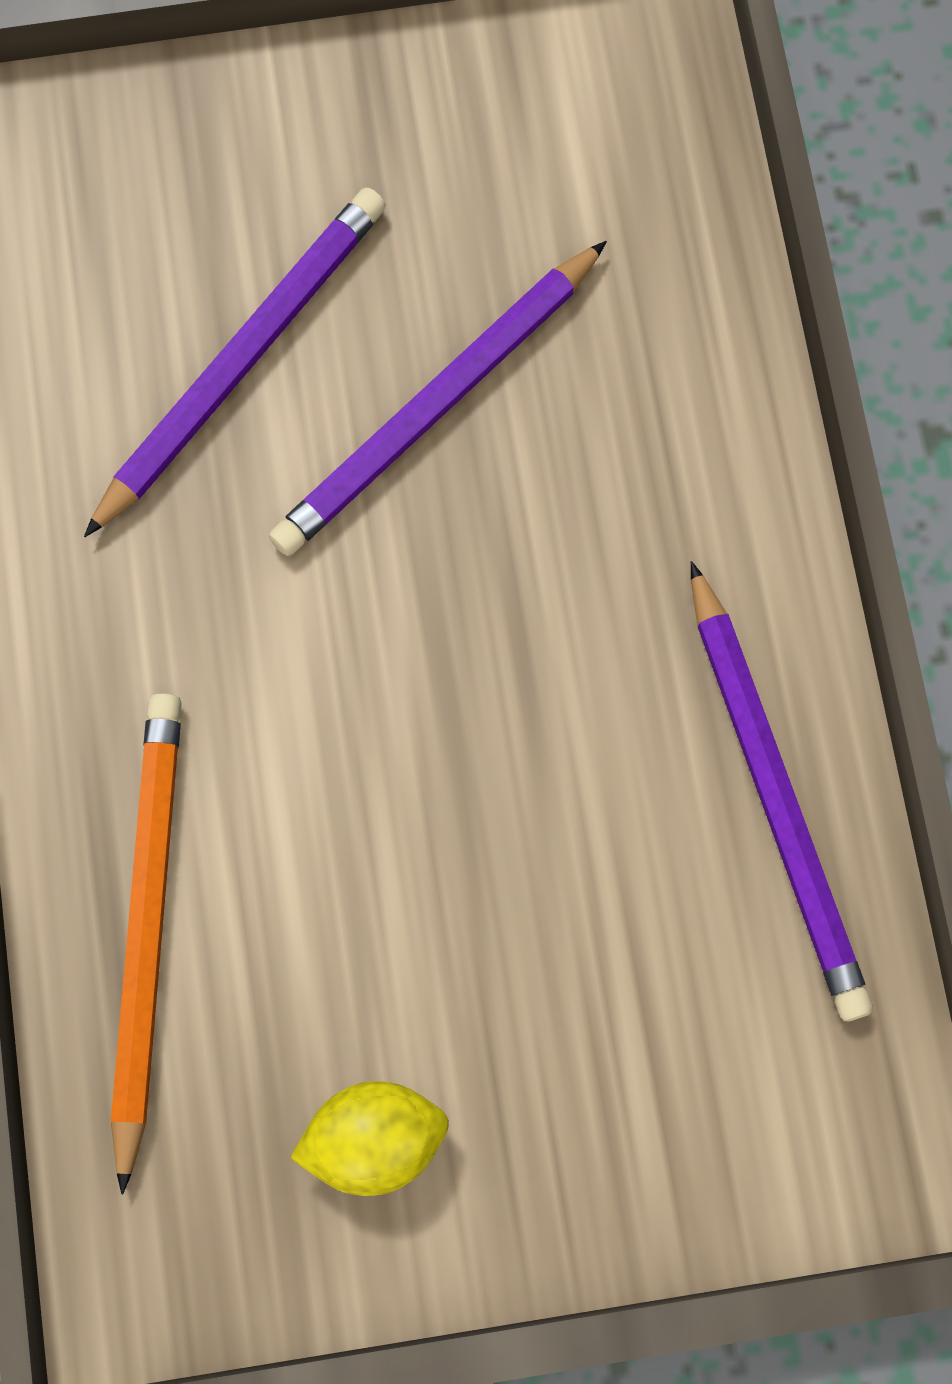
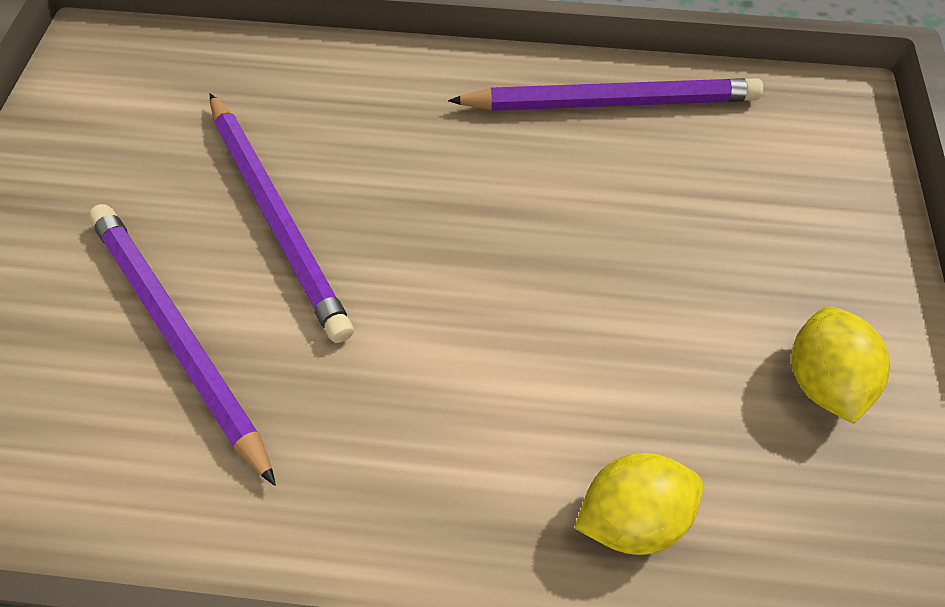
camera: 75 degrees left, 15 degrees down
orange pencil [111,693,182,1194] -> yellow lemon [575,453,703,555]

